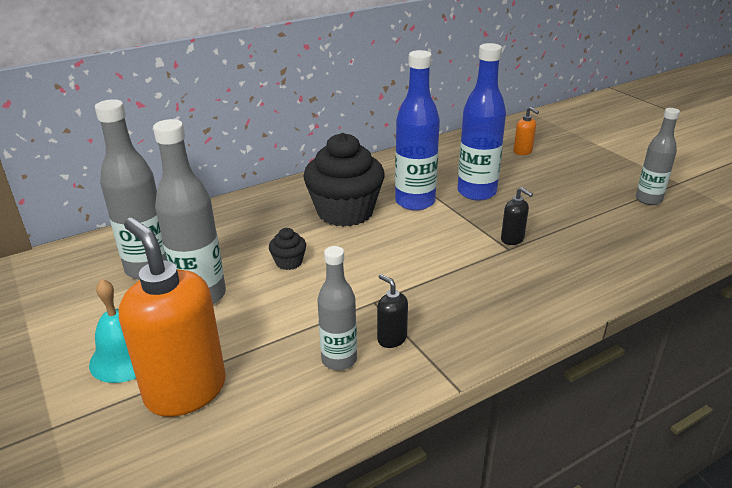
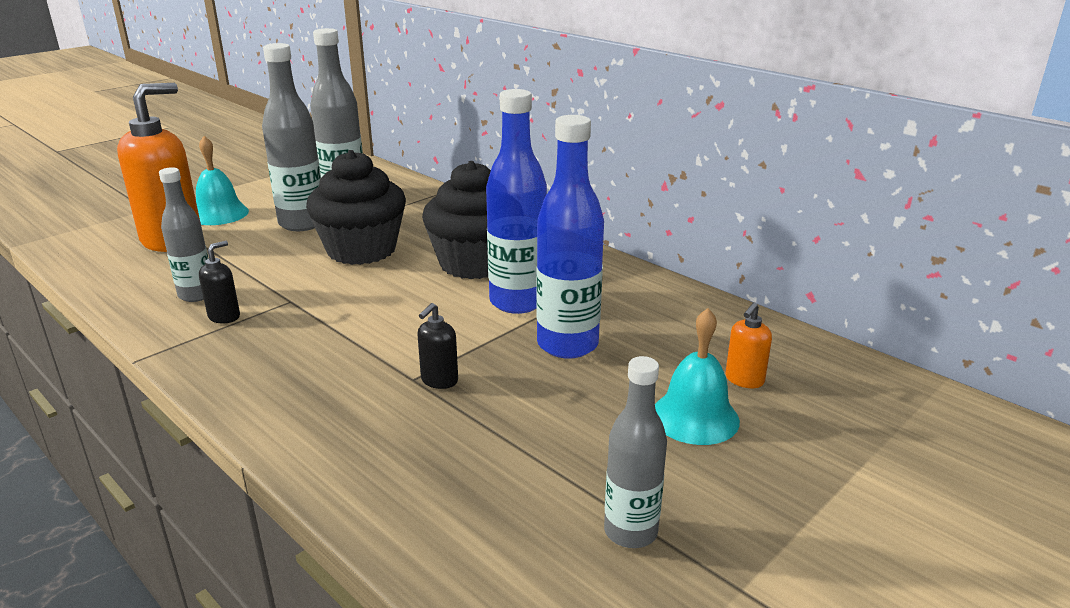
camera: 75 degrees right, 5 degrees down
black cupcake [269,228,306,270] -> black cupcake [306,150,406,265], size x2.37
none -> turquoise bell [655,308,740,445]

